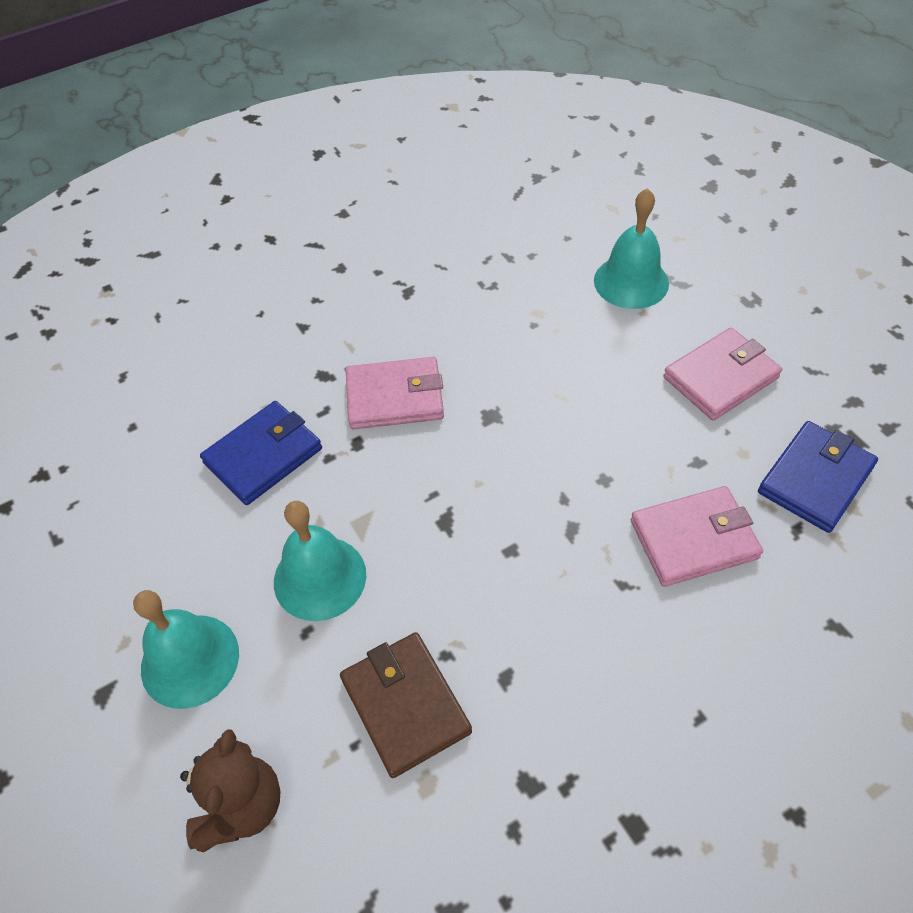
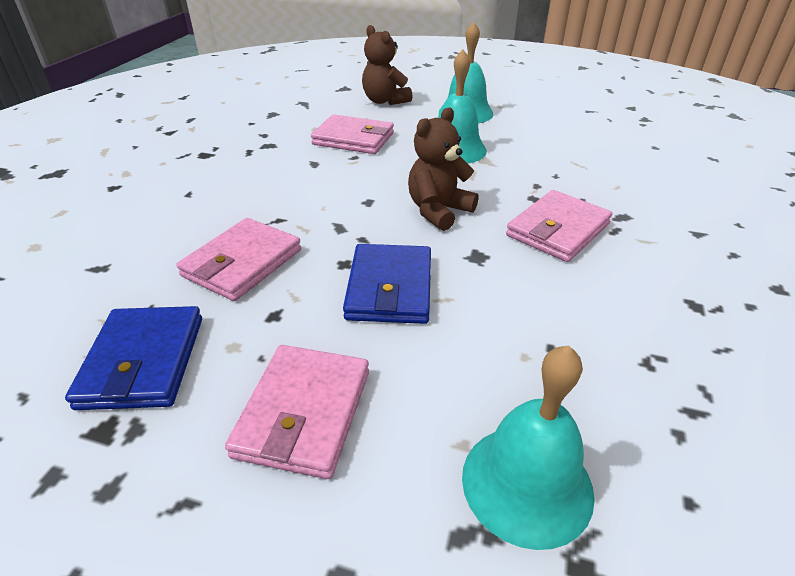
camera: 135 degrees right, 15 degrees down
blue wallet [200,401,322,505] -> blue wallet moved to [343,244,431,324]
brown wallet [340,632,472,778] -> pink wallet [311,114,394,154]
none -> brown teddy bear [408,107,479,231]

